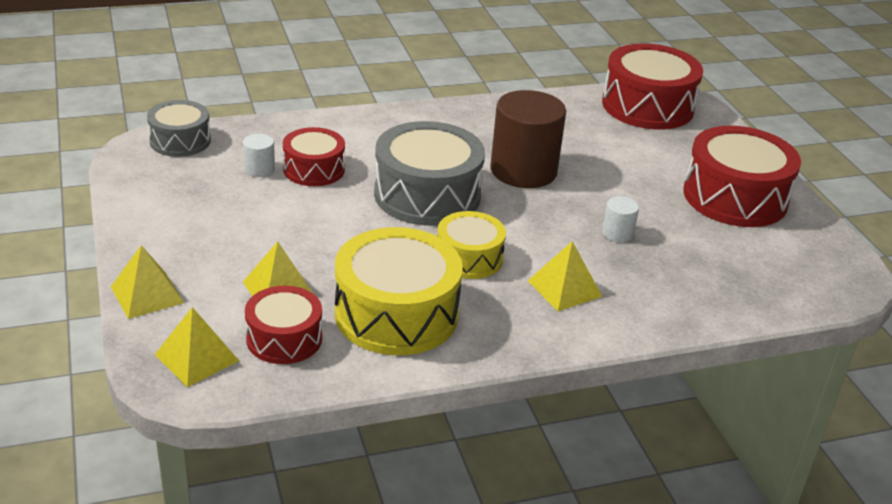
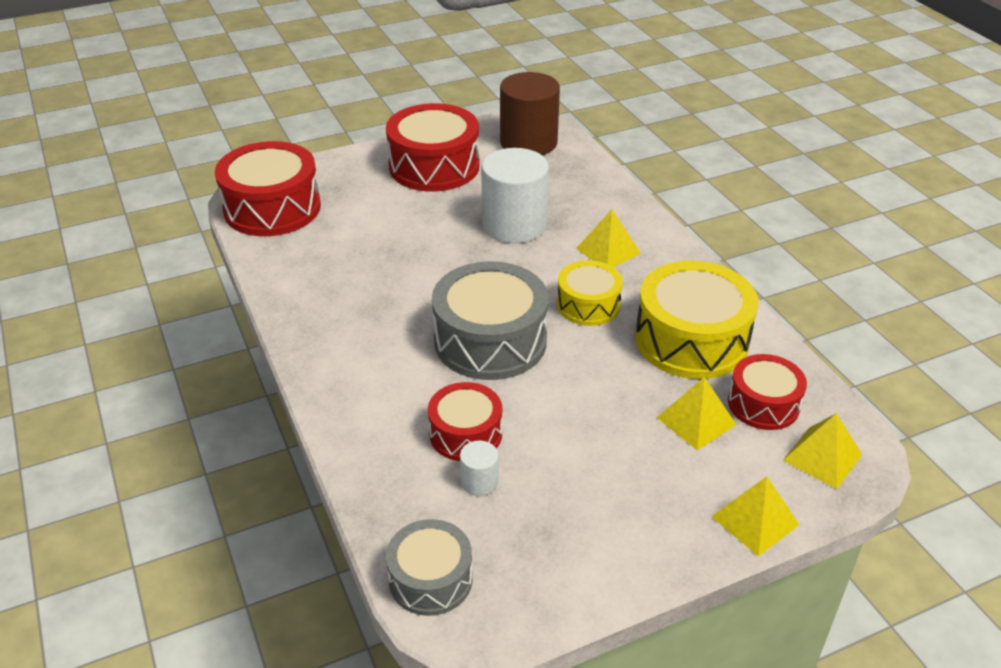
camera: 95 degrees left, 5 degrees up
brown cylinder [490,90,566,188] -> brown cylinder moved to [500,72,560,155]
white cylinder [602,196,639,242] -> white cylinder [481,148,549,243], size x2.28

